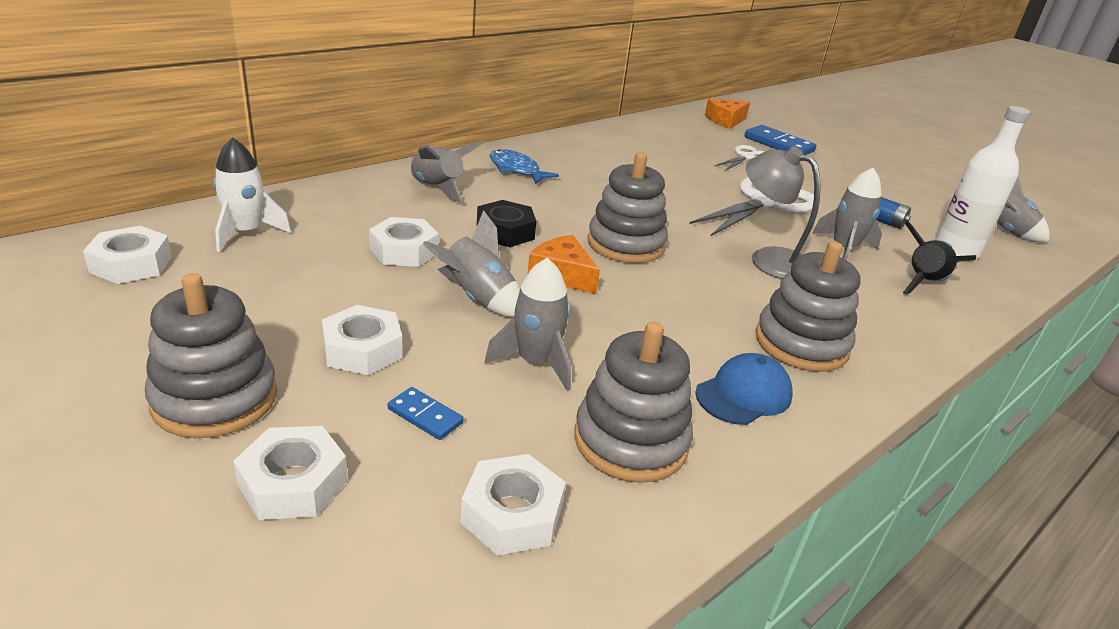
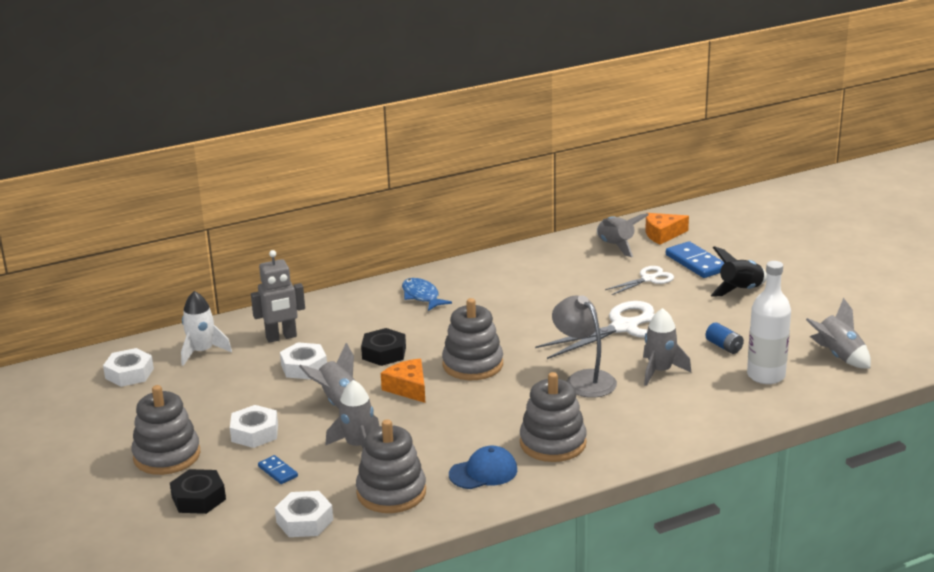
camera: 20 degrees right, 5 degrees down
white nut [233,426,348,520] -> black nut [170,469,226,514]
grey rocket [410,141,483,202] -> grey rocket moved to [597,213,649,257]
black rocket [903,221,976,295] -> black rocket moved to [710,246,767,297]
none -> grey robot [251,250,305,343]

